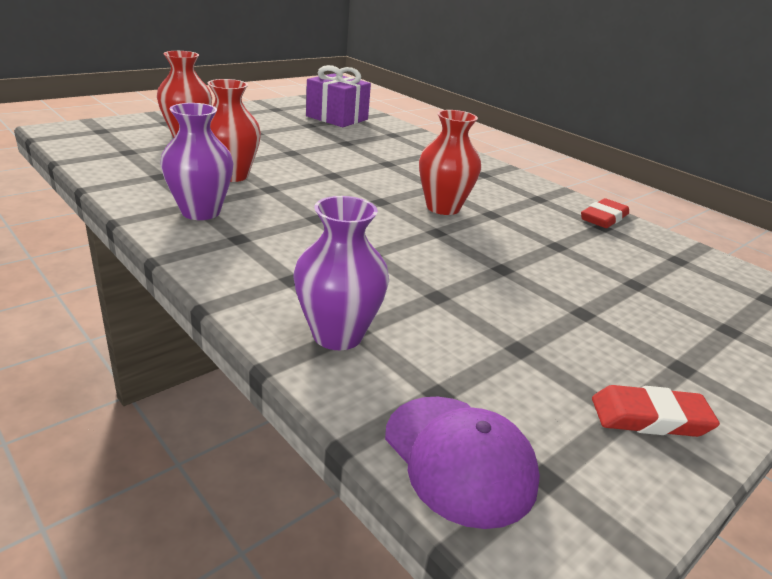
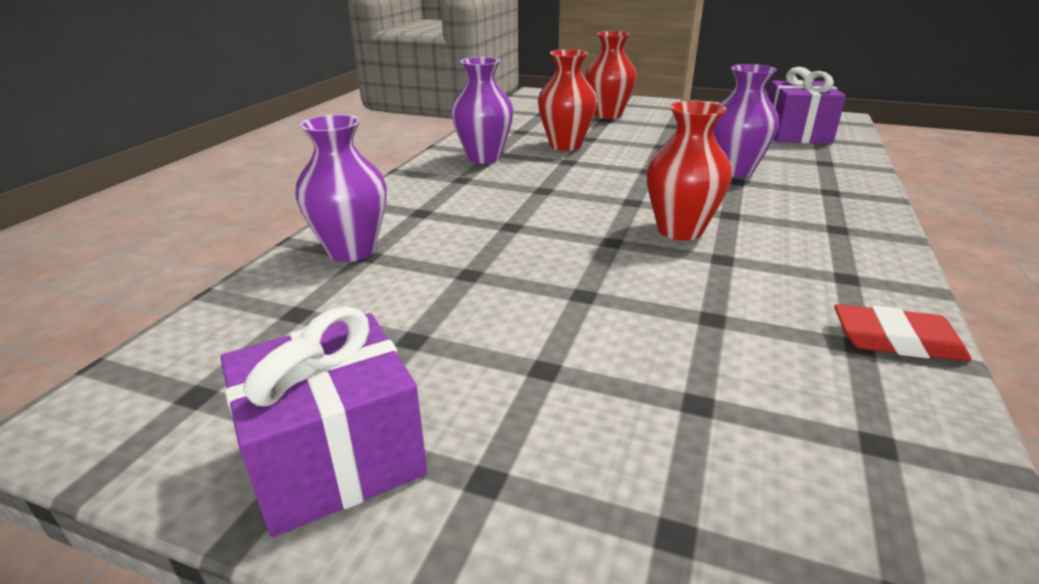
camera: 65 degrees right, 0 degrees up
purple cap [385,397,540,529] -> none
red eraser [592,385,720,437] -> purple gift [220,306,428,537]
none -> purple vase [713,64,779,178]

